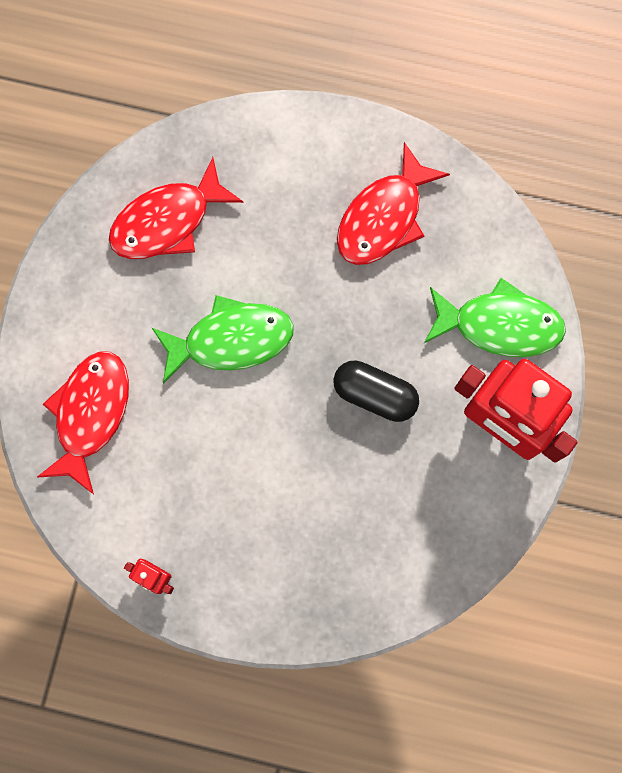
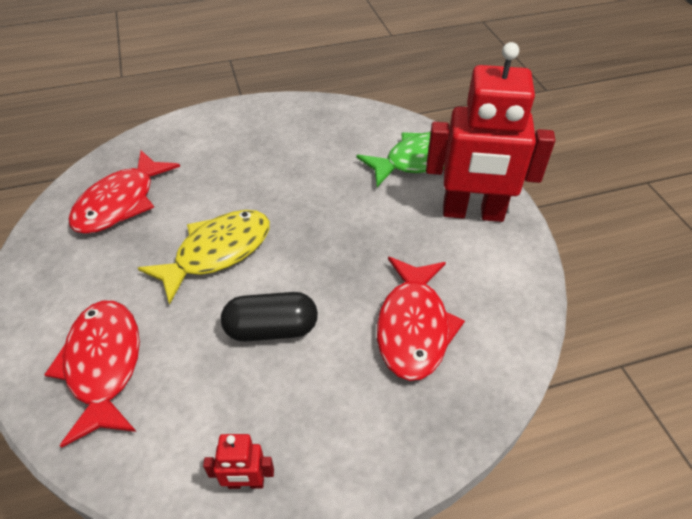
camera: 30 degrees left, 30 degrees down
green fish [151,295,294,384] -> yellow fish [138,210,270,305]
black capsule [333,360,419,422] -> black capsule moved to [221,292,318,342]
red fish [337,142,450,265] -> red fish moved to [377,257,465,381]

